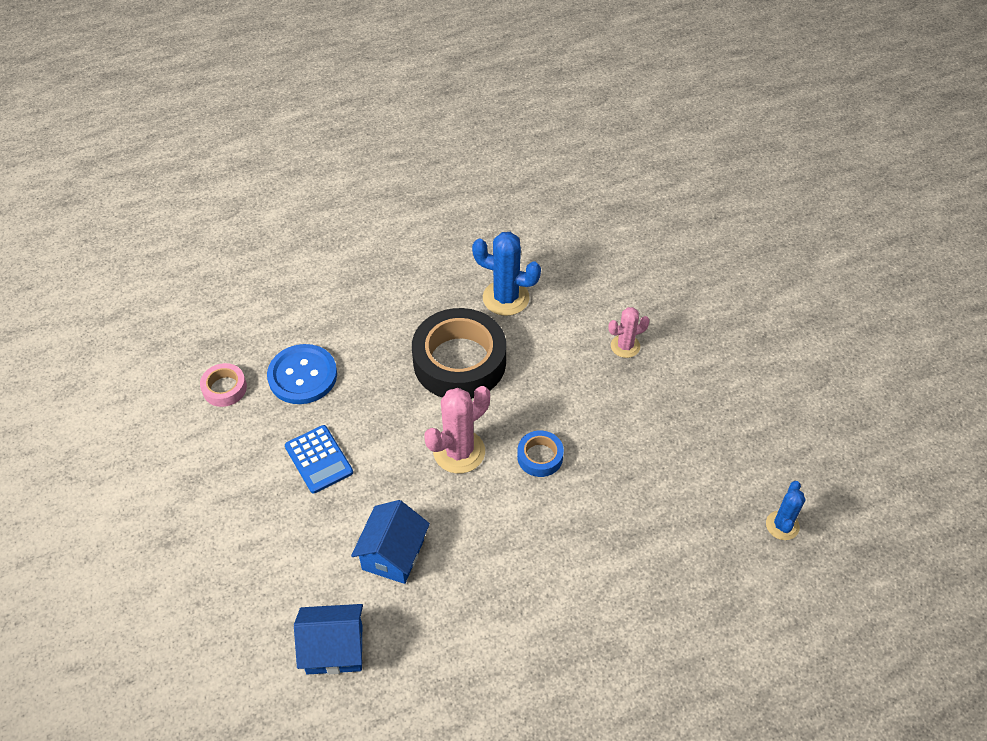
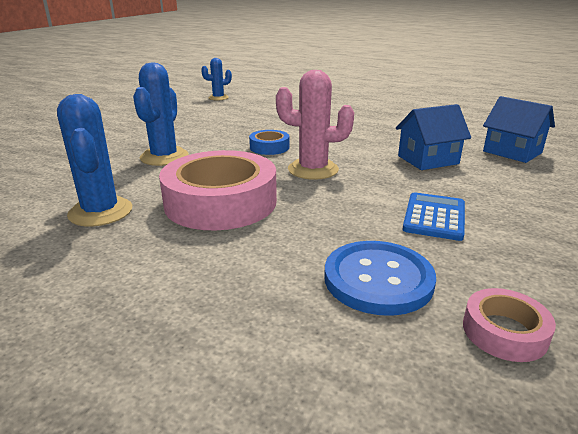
camera: 130 degrees left, 25 degrees down
black tape [412,308,506,399] -> pink tape [159,150,277,230]
pink cactus [608,307,650,358] -> none
none -> blue cactus [133,63,189,166]

